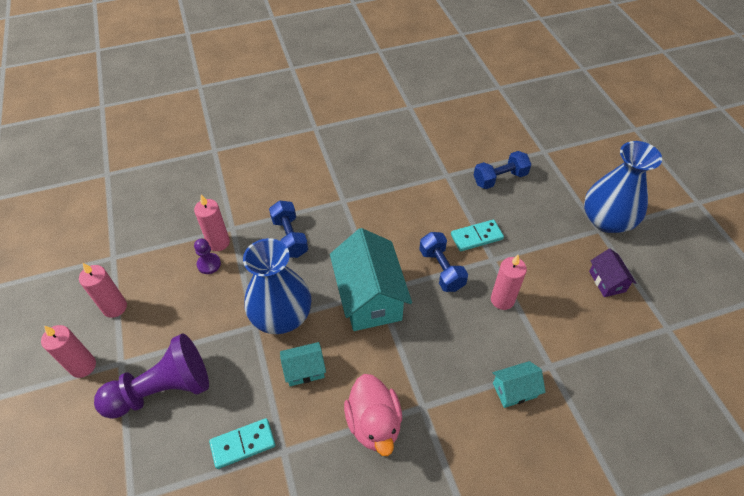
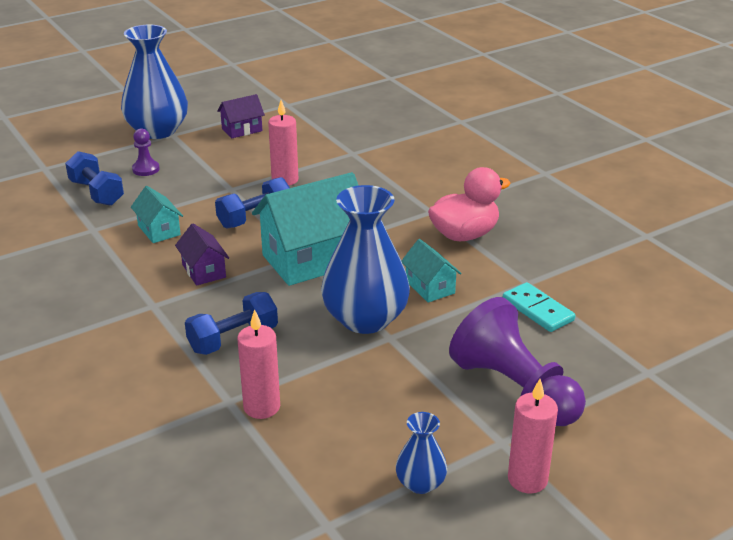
camera: 105 degrees left, 20 degrees down
pink candle [79,263,127,318] -> blue vase [396,412,447,494]
purple pawn [194,239,221,274] -> purple pawn moved to [132,128,160,176]
turquoise domino [451,220,504,252] -> none
turquoise house [493,361,546,408] -> turquoise house moved to [131,186,183,243]
none -> purple house [175,224,229,286]

